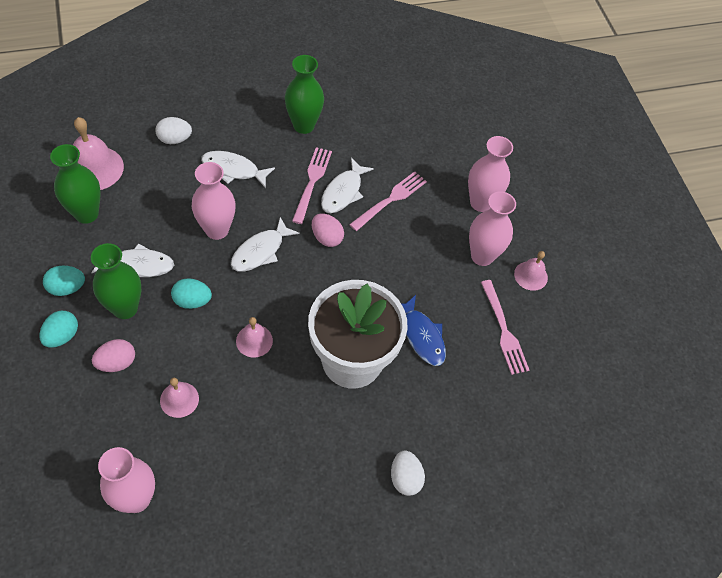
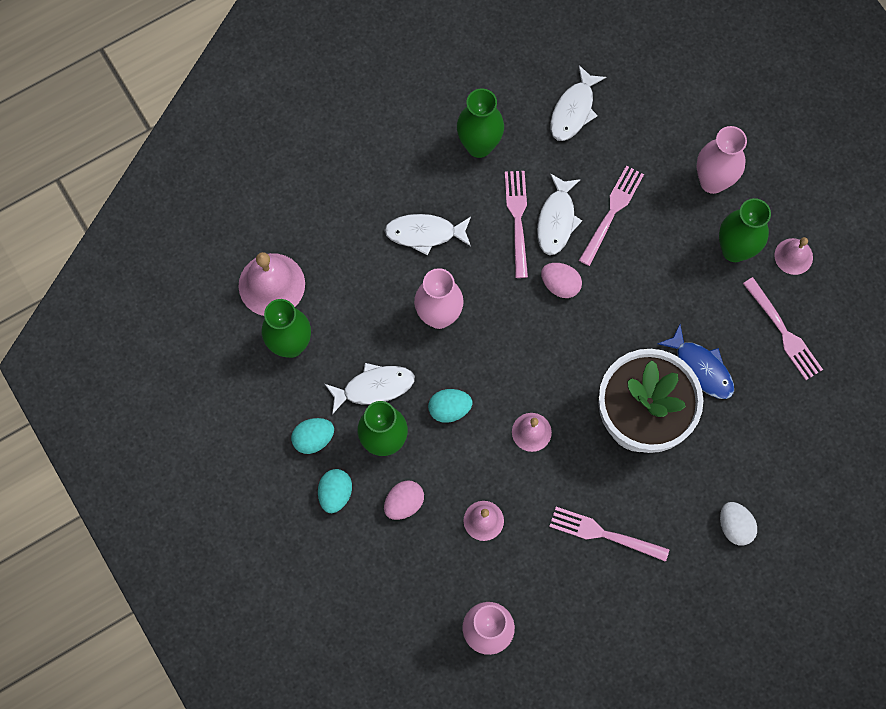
camera: 10 degrees left, 15 degrees up
white egg [155,117,192,144] -> none
white fish [231,217,300,272] -> white fish moved to [550,65,606,141]
pink vase [469,191,516,266] -> green vase [719,198,771,262]
none -> pink fork [549,507,669,562]

